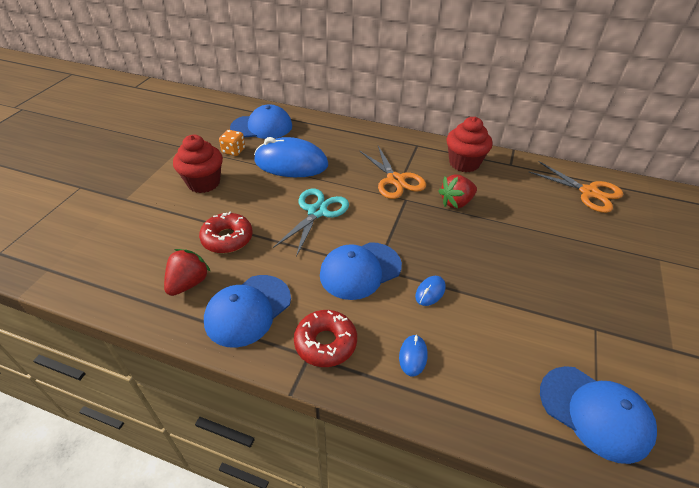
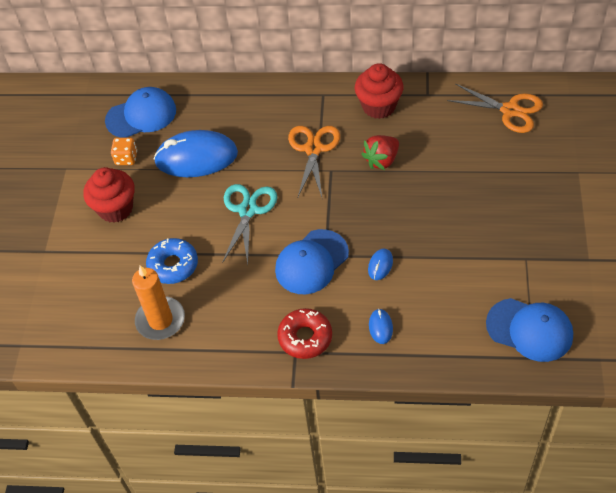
camera: 10 degrees left, 10 degrees up
red strawberry [164,249,211,296] -> orange candle [132,265,185,340]
red donut [199,211,253,253] -> blue donut [146,238,198,284]
blue cap [204,275,291,348] -> none
orange scissors [360,146,426,199] -> orange scissors turned 135 degrees counterclockwise [288,126,340,197]

